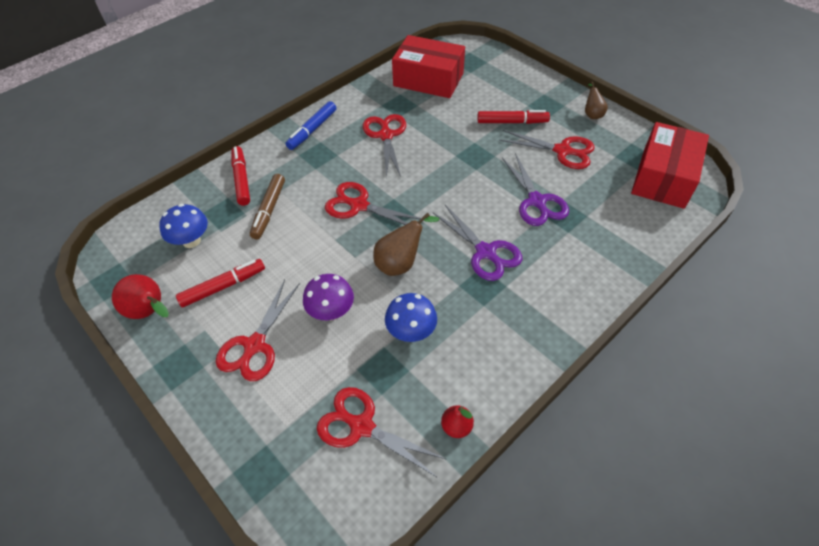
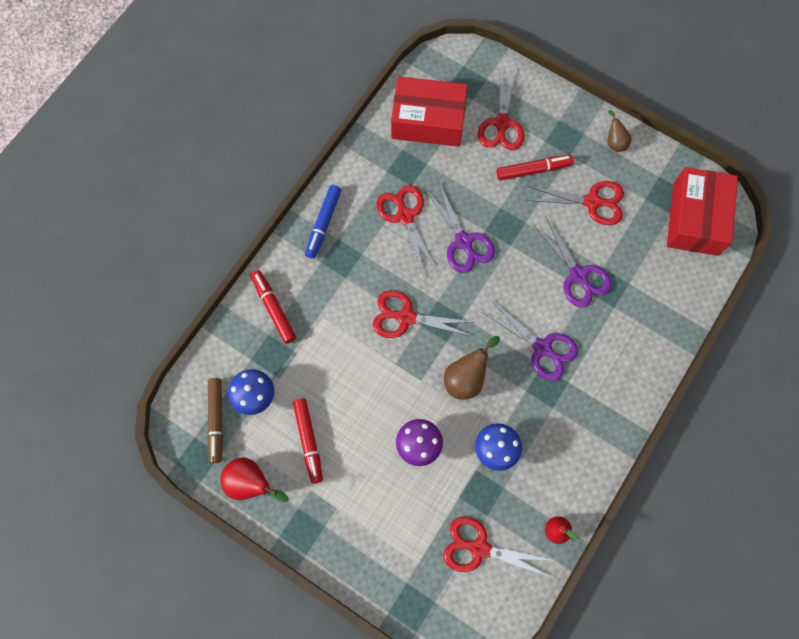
camera: 15 degrees left, 20 degrees up
red marker [176,259,265,307] -> red marker turned 120 degrees clockwise [293,399,323,484]
red scissors [216,280,300,381] -> red scissors moved to [478,68,525,150]
brown marker [250,174,285,239] -> brown marker moved to [207,378,223,463]
none -> purple scissors [426,184,495,273]

